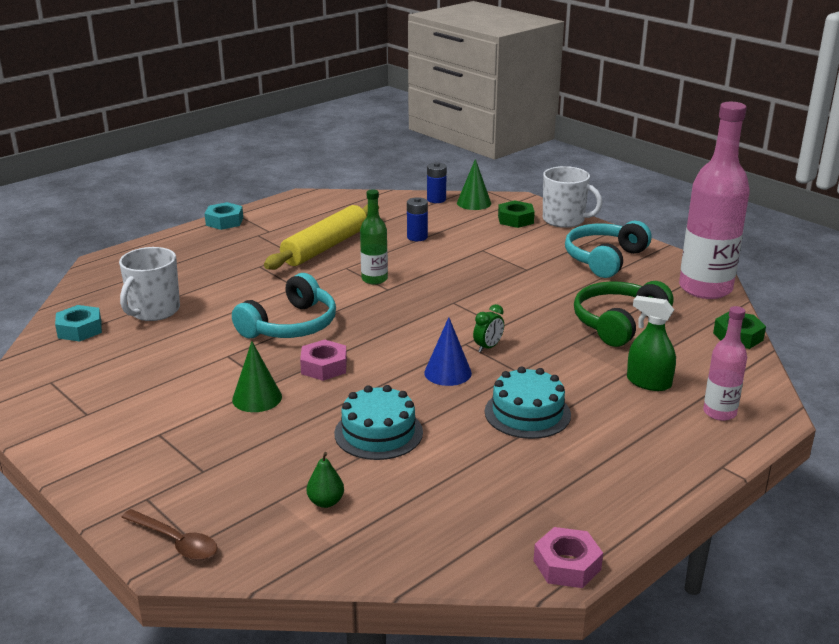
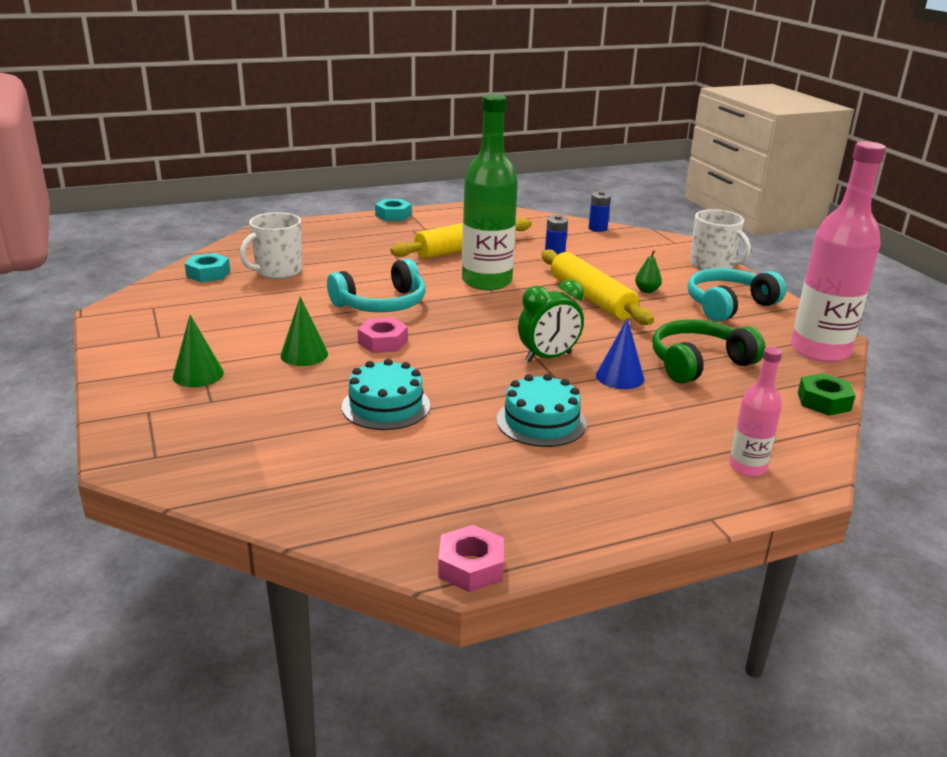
camera: 20 degrees right, 0 degrees up
brown spoon [121,509,217,560] -> none
green pear [307,452,344,508] -> green pear moved to [635,250,662,293]
green bottle [360,189,388,285] -> green bottle [462,94,518,291], size x1.97
blue cone [424,317,472,386] -> blue cone moved to [596,318,644,389]
green cone [457,159,491,210] -> green cone moved to [173,315,224,387]
green clock [473,304,504,352] -> green clock [518,280,584,363], size x1.78
green nut [498,200,535,228] -> none
green spray bottle [627,296,676,391] -> none
none -> yellow rolling pin [541,249,654,325]

